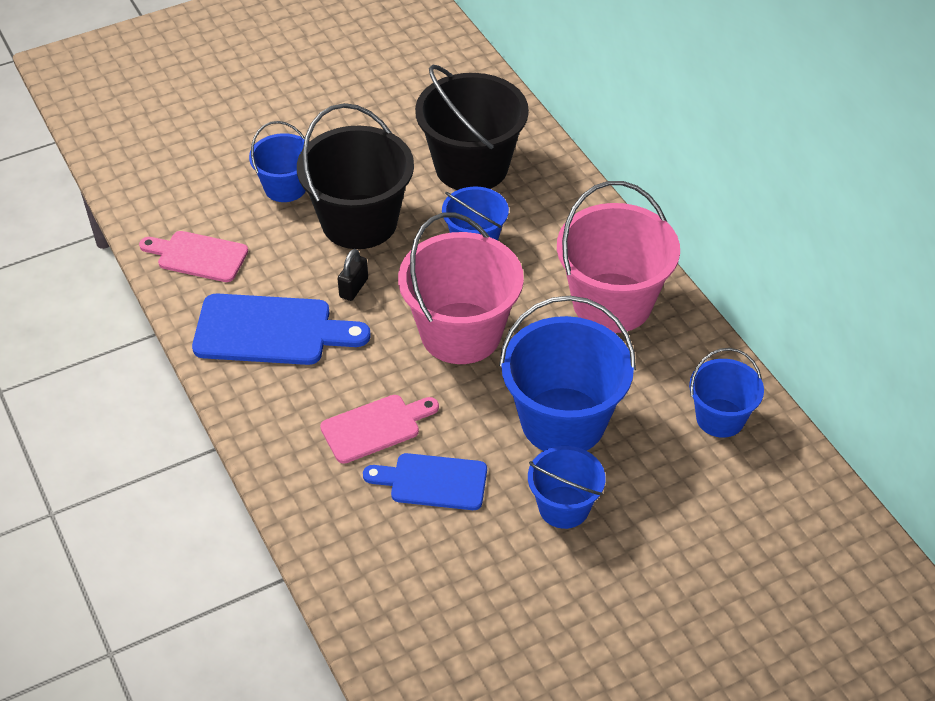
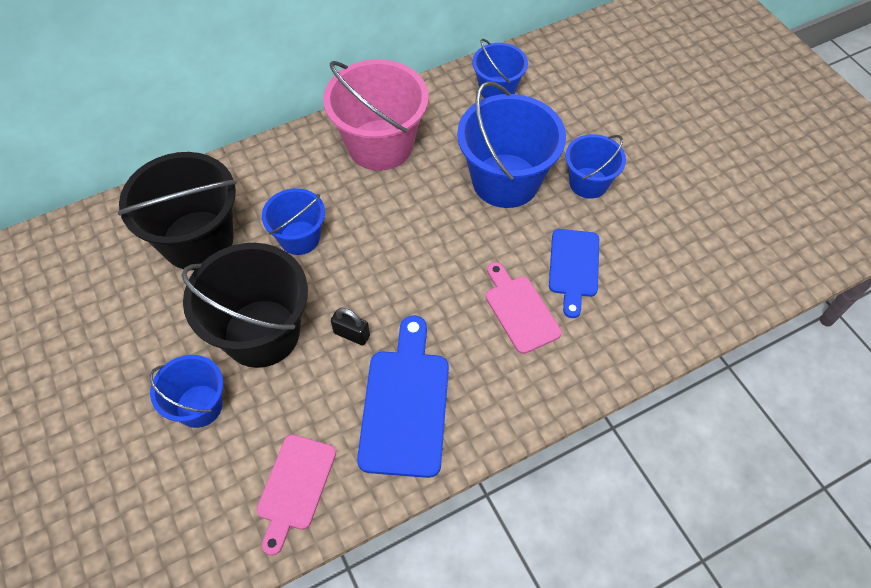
camera: 90 degrees left, 10 degrees up
pink bucket [398,213,524,364] -> none

